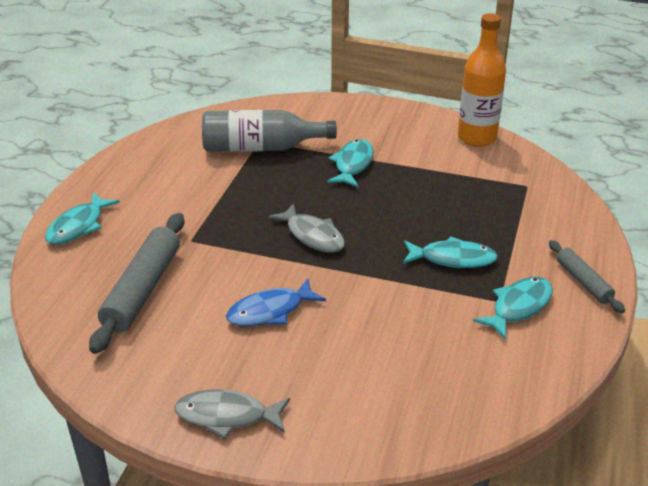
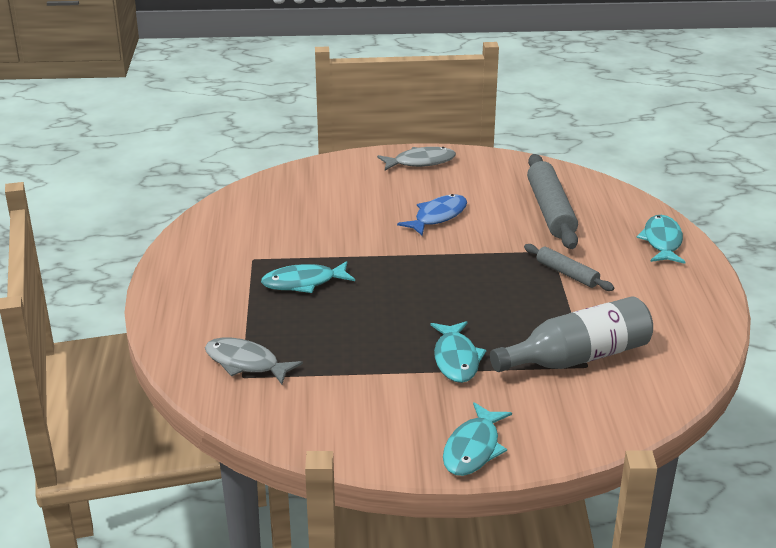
camera: 160 degrees right, 5 degrees down
grey fish [268,203,345,252] -> grey fish moved to [205,338,303,385]
orange bottle [458,13,506,147] -> none
turquoise fish [473,277,553,339] -> turquoise fish moved to [443,402,512,476]
grey rolling pin [549,240,625,313] -> grey rolling pin moved to [524,244,614,291]

